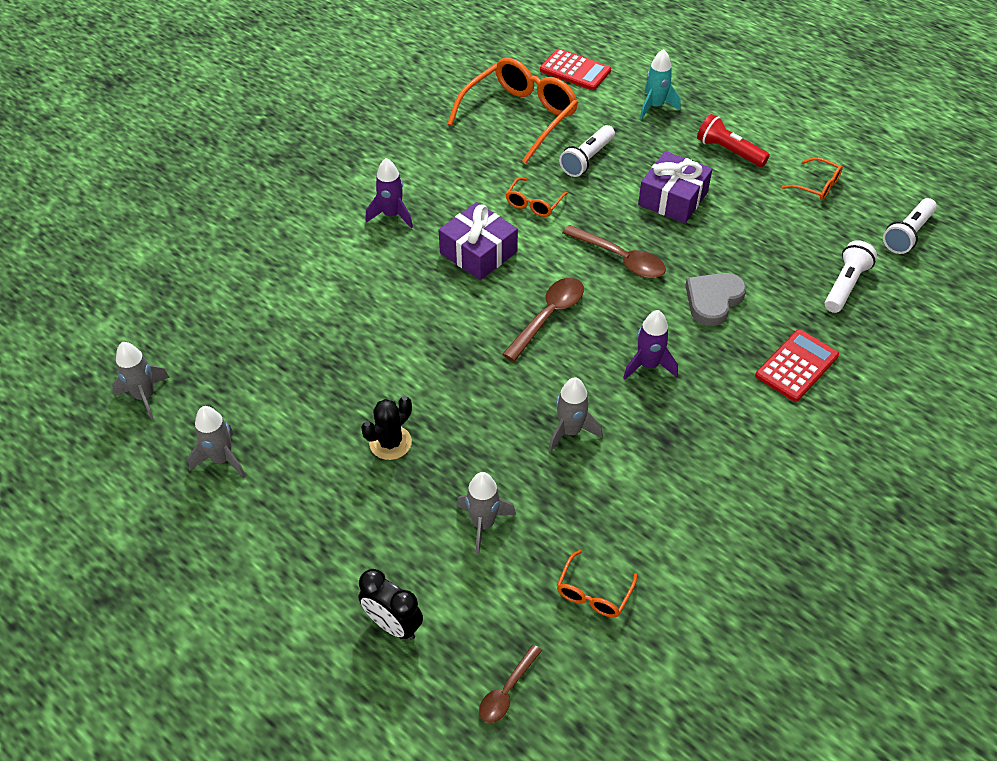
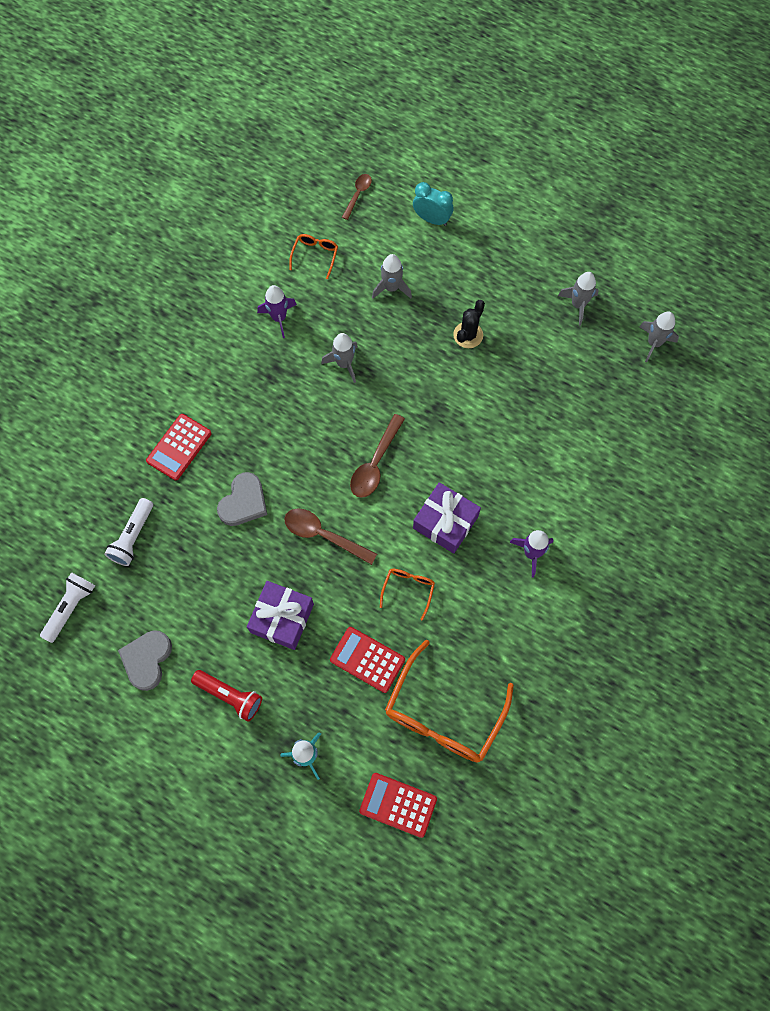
camera: 170 degrees right, 20 degrees up
black clock [358,569,423,640] -> turquoise clock [413,182,453,226]
white flashlight [559,125,615,177] -> red calculator [330,627,405,693]
purple rocket [623,310,678,380] -> purple rocket moved to [257,285,297,338]
orange glasses [782,157,843,201] -> grey heart [118,630,172,691]

